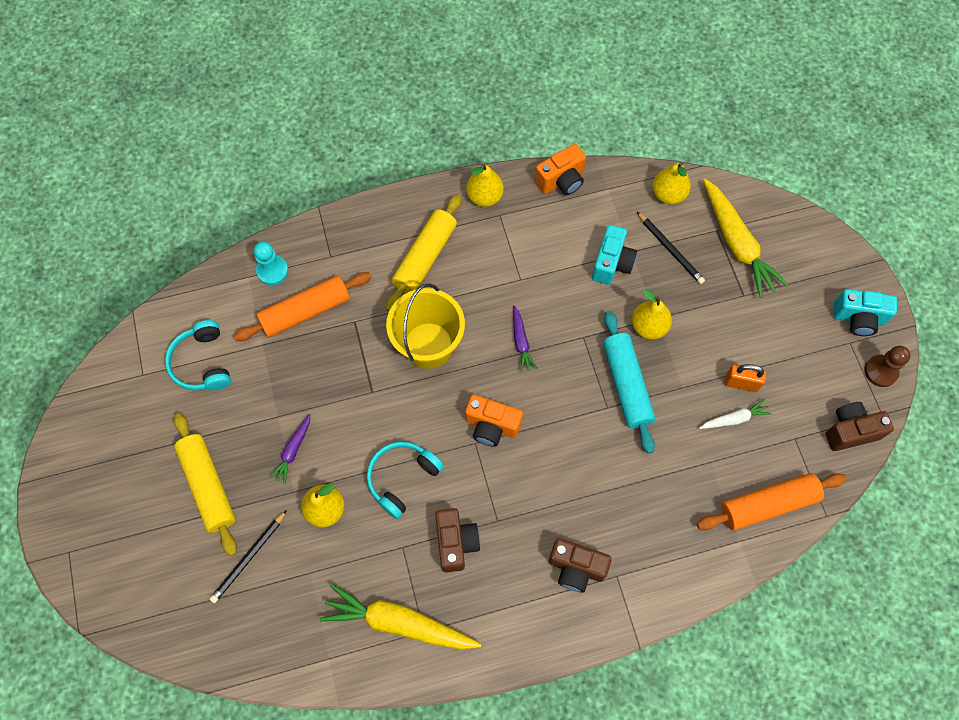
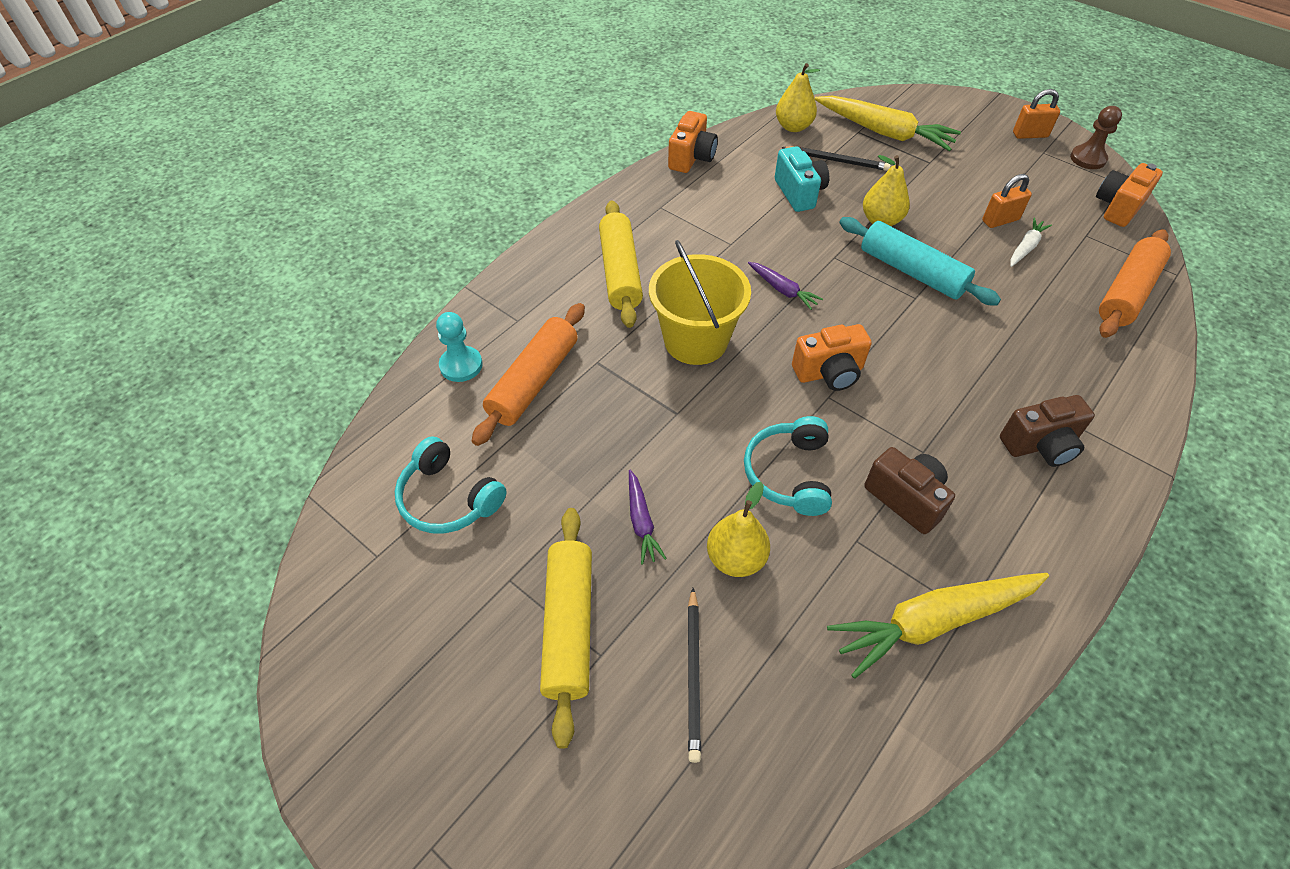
camera: 35 degrees left, 15 degrees down
yellow rolling pin [174,413,237,556] -> yellow rolling pin turned 60 degrees clockwise [540,508,592,749]
yellow pear [466,163,504,207] -> none
brown camera [825,402,894,451] -> orange camera [1096,163,1163,227]
turquoise camera [833,289,897,336] -> orange padlock [1013,89,1060,139]

